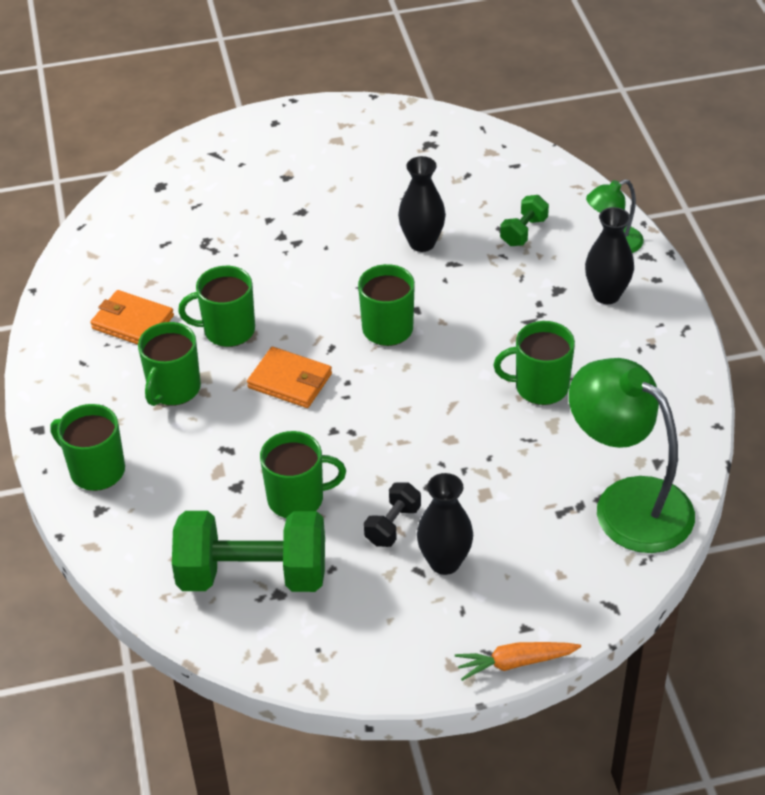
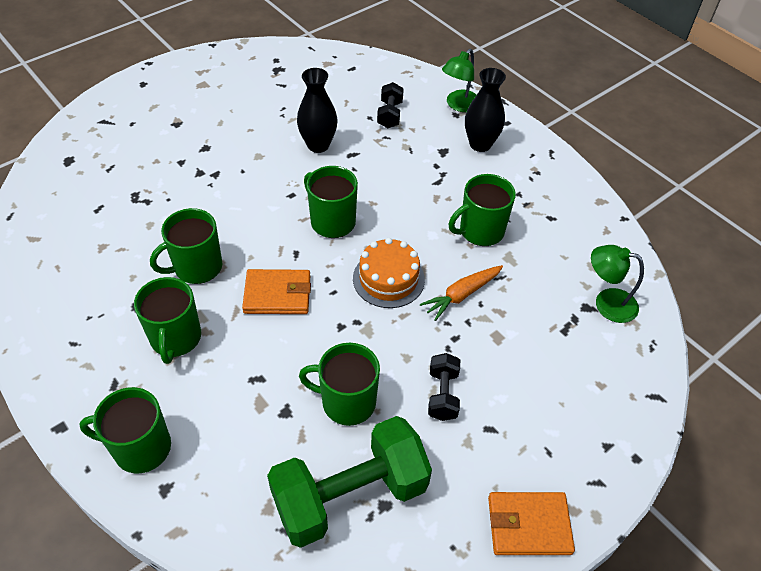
camera: 30 degrees left, 5 degrees up
orange wallet [90,290,174,345] -> orange wallet moved to [488,492,575,555]
green mug [260,431,346,518] -> green mug turned 135 degrees counterclockwise [299,343,380,426]
black vase [417,473,473,575] -> none
orange carrot [455,642,581,681] -> orange carrot moved to [420,265,503,321]
green dumbbell [500,195,549,246] -> black dumbbell [377,82,404,128]
green lamp [569,358,695,553] -> green lamp [591,245,644,323], size x0.52
none -> orange cake [353,238,425,308]

